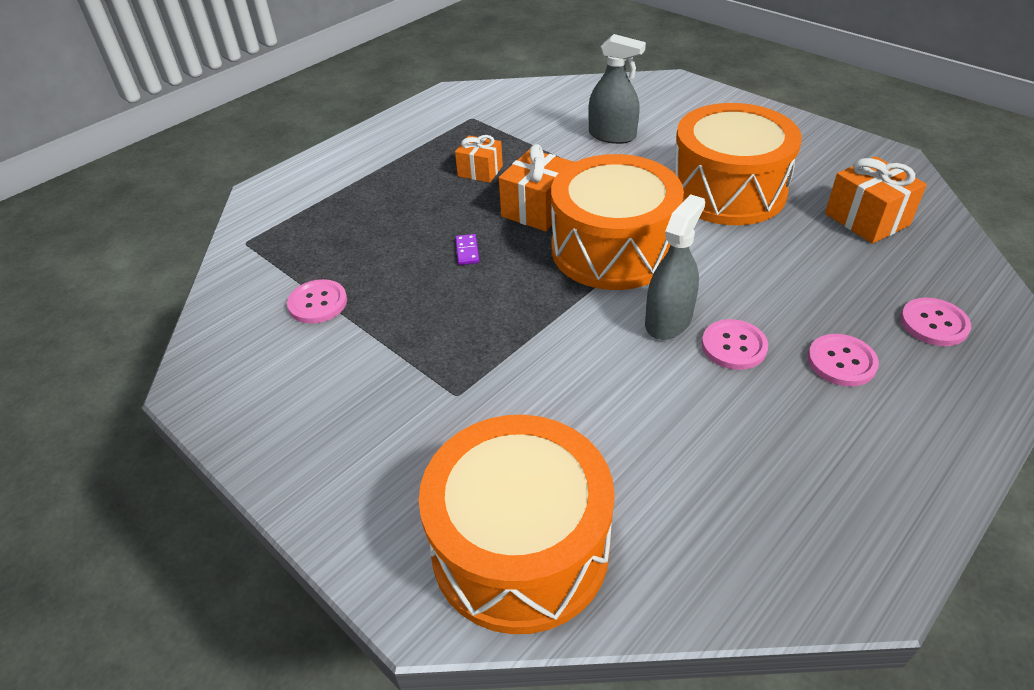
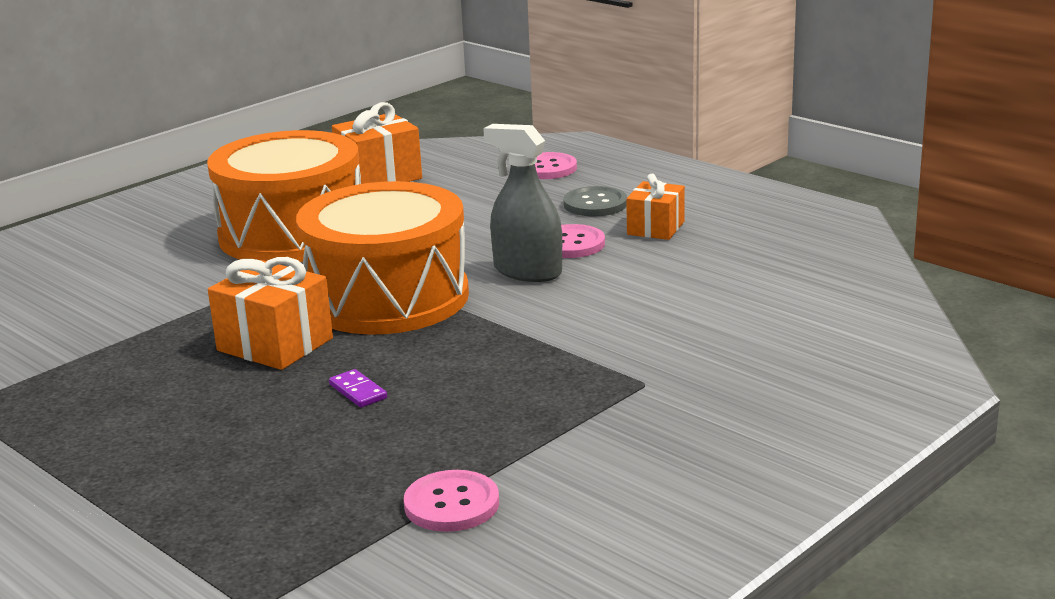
camera: 90 degrees left, 20 degrees down
orange drum [419,415,615,634] -> none
orange gift [455,135,503,183] -> orange gift moved to [626,174,685,240]
purple domino [455,234,479,265] -> purple domino turned 60 degrees clockwise [329,369,387,408]
grey spray bottle [588,34,646,144] -> none
pink button [808,334,879,386] -> grey button [563,186,627,216]

